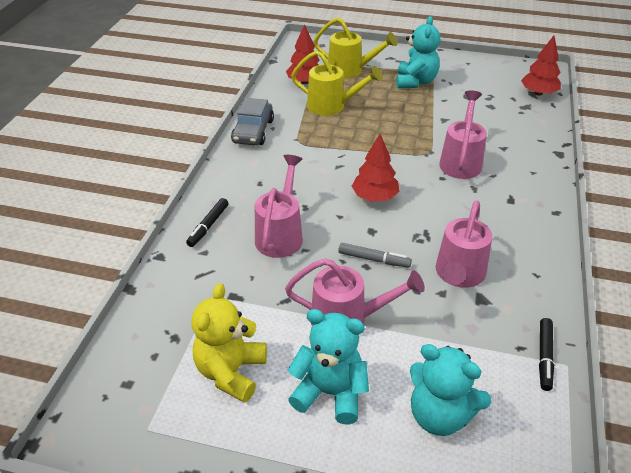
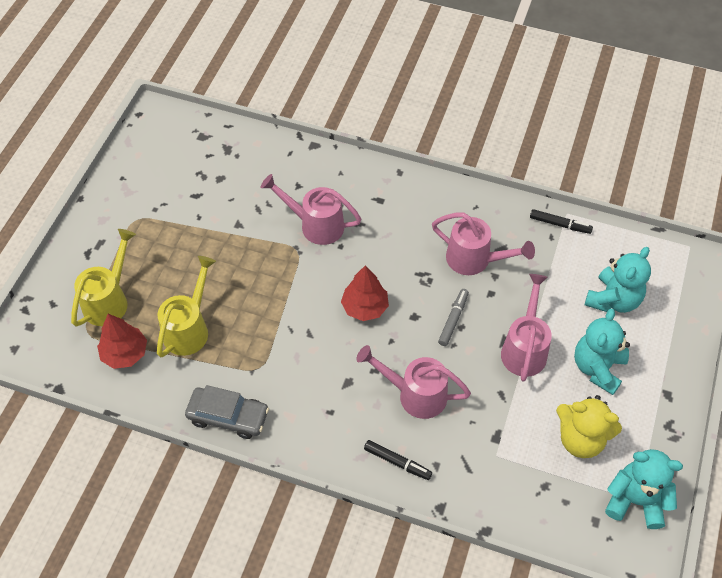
camera: 85 degrees left, 15 degrees up
turquoise teddy bear [396,16,440,88] -> turquoise teddy bear moved to [605,449,683,529]
red tree [521,35,561,96] -> none

